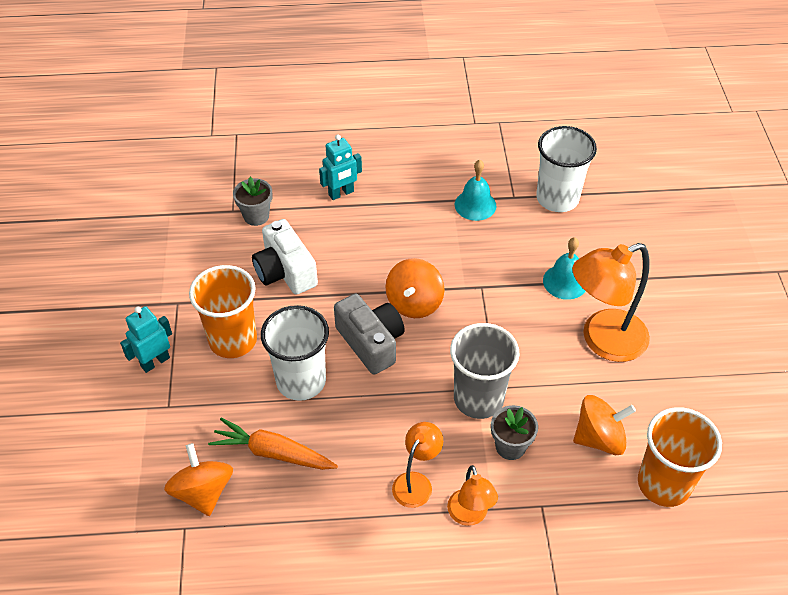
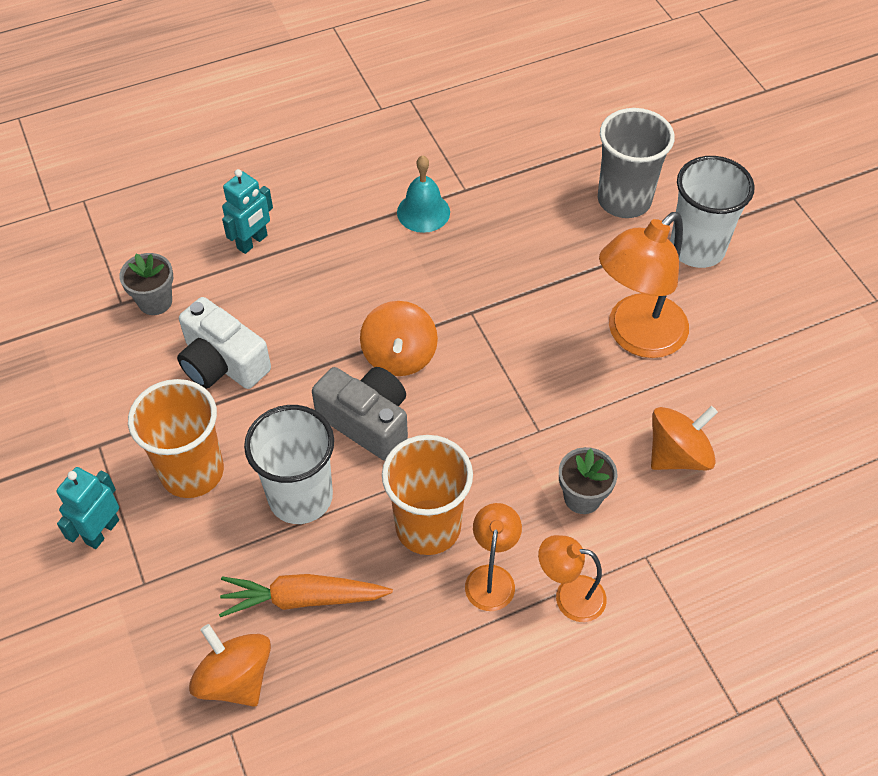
camera: 20 degrees left, 5 degrees up
orange lamp [447,465,498,526] -> orange lamp turned 135 degrees clockwise [538,535,607,622]
grey cup [450,323,519,419] -> grey cup moved to [598,108,675,218]
white cup [536,126,597,212] -> white cup moved to [670,156,755,268]
turquoise bell [543,238,585,300] -> none
orange cup [638,407,722,507] -> orange cup moved to [382,435,473,555]

